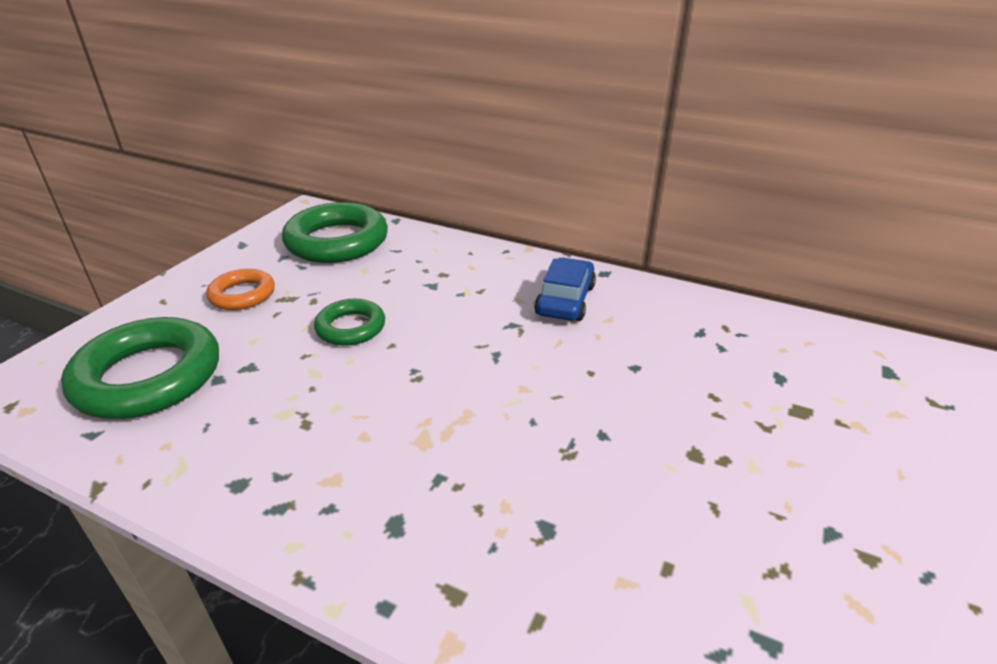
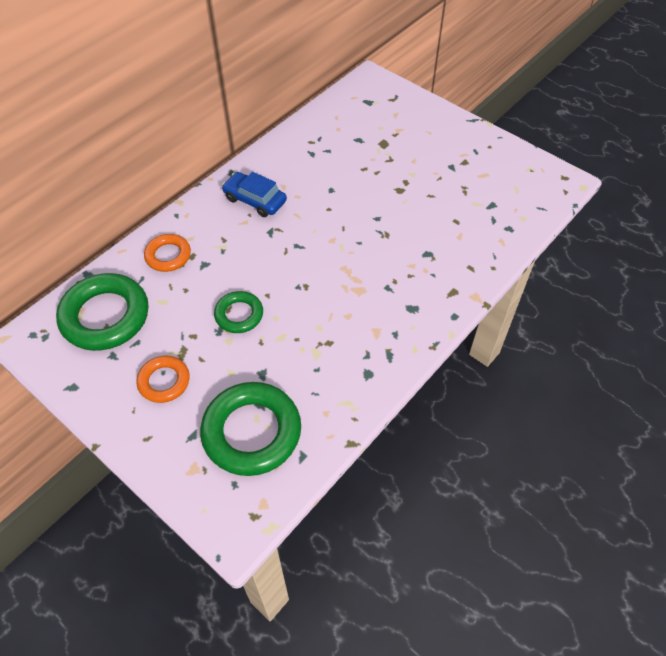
camera: 75 degrees left, 20 degrees up
none -> orange ring [144,234,191,272]

